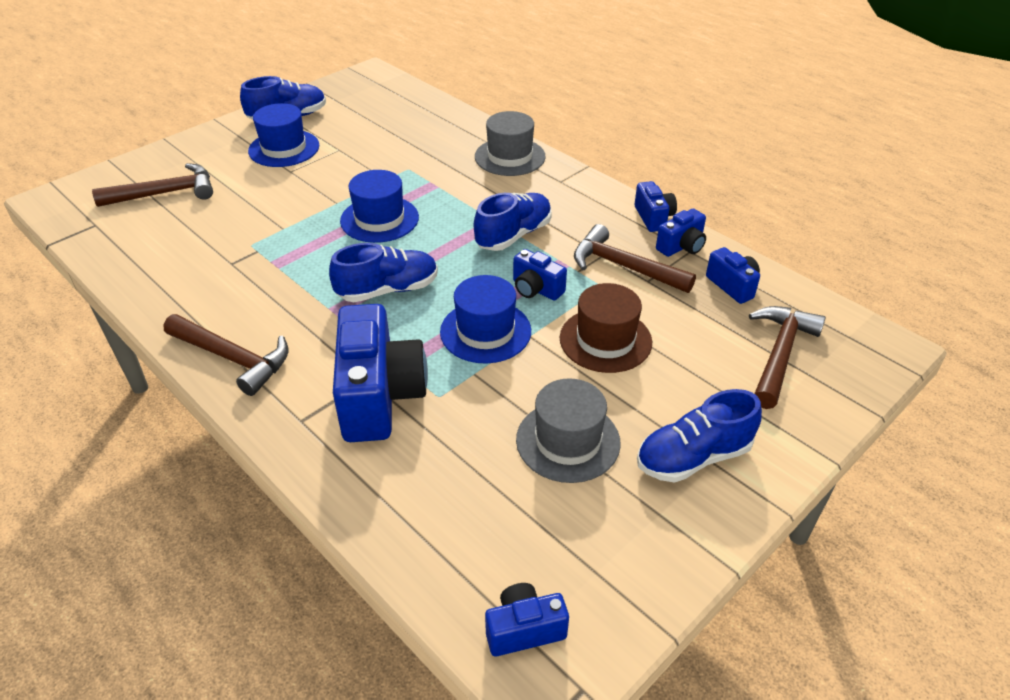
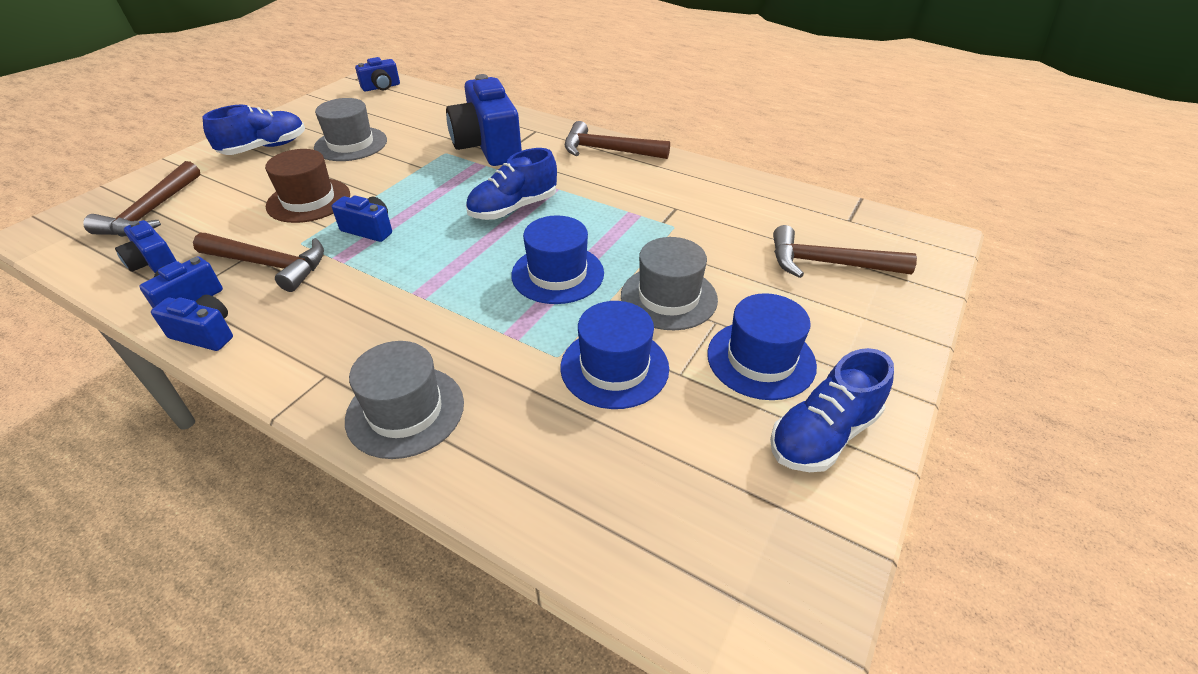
camera: 165 degrees right, 0 degrees up
brown hammer [92,163,213,207] -> brown hammer turned 45 degrees clockwise [773,225,917,278]
blue hat [440,275,531,363] -> blue hat moved to [560,301,669,409]
blue shoe [474,193,552,251] -> none
blue camera [635,181,677,232] -> blue camera turned 135 degrees clockwise [151,295,233,351]
none -> grey hat [621,237,718,330]

